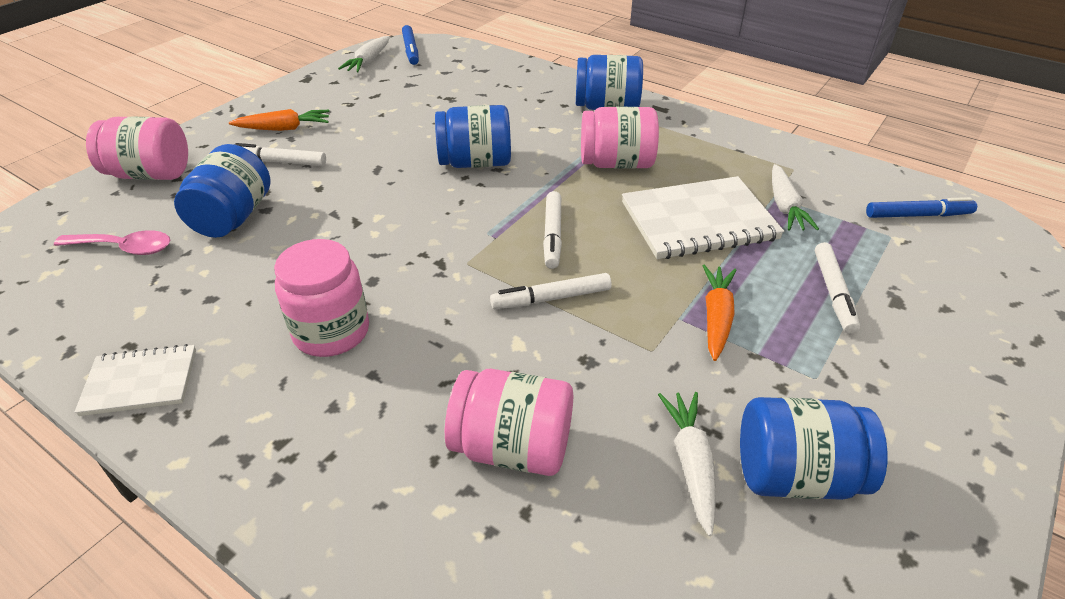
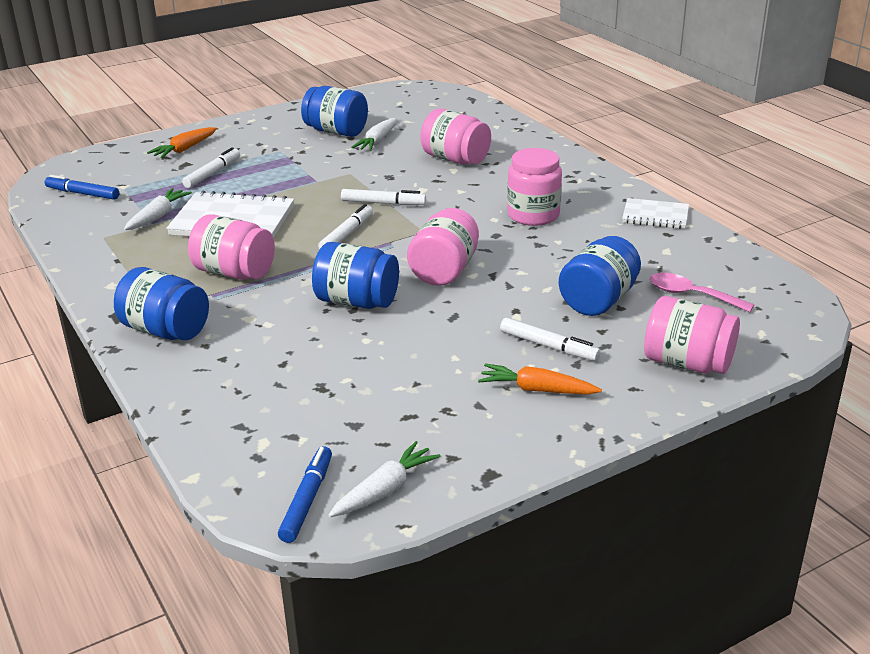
camera: 155 degrees left, 10 degrees down
orange carrot [703,265,736,361] -> orange carrot moved to [147,127,217,159]
none -> pink jar [407,208,479,286]

